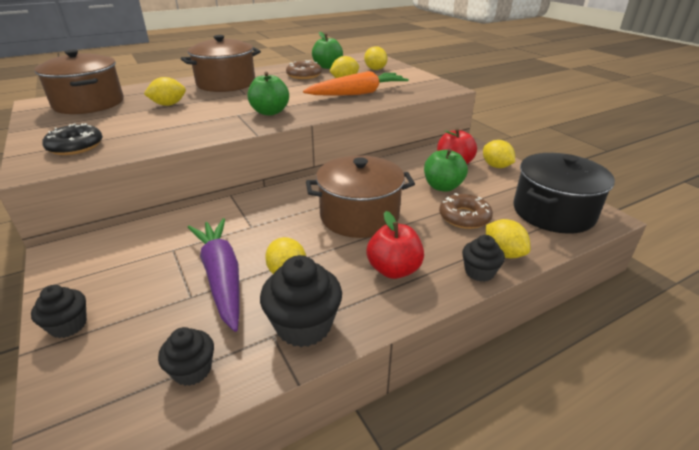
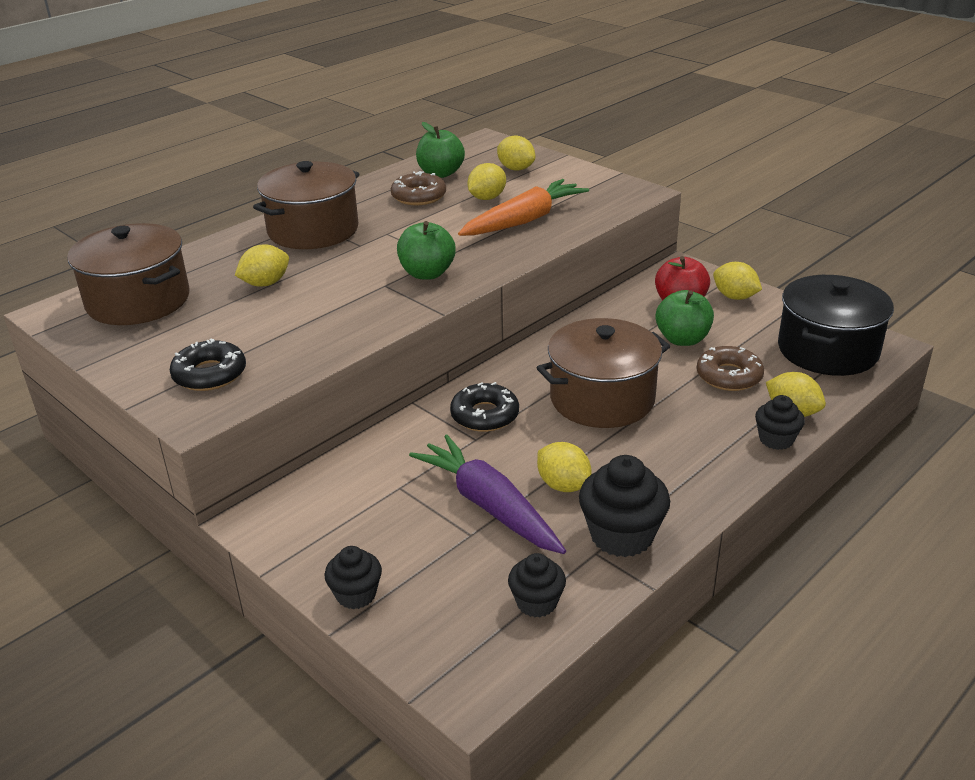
camera: 15 degrees left, 0 degrees up
red apple [366,211,424,279] -> none
none -> black donut [450,382,519,432]

